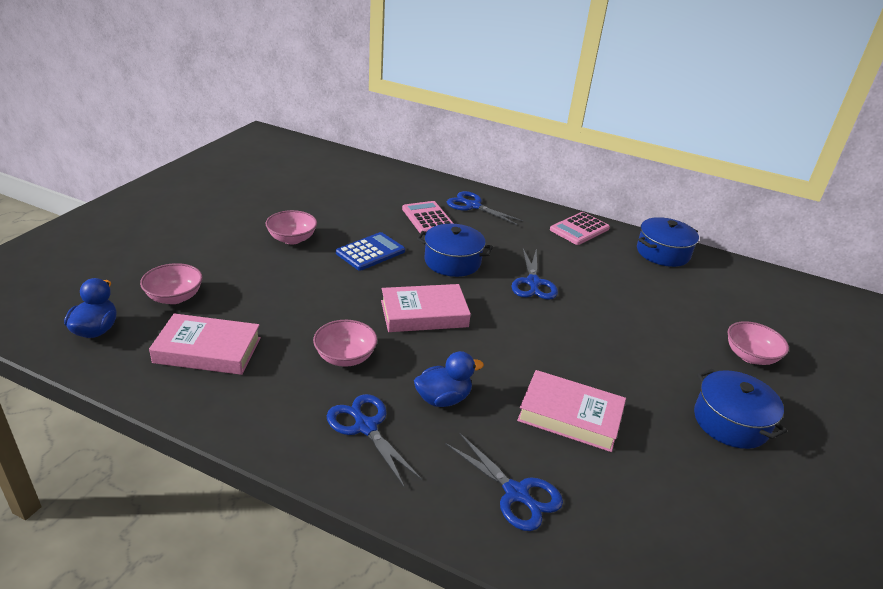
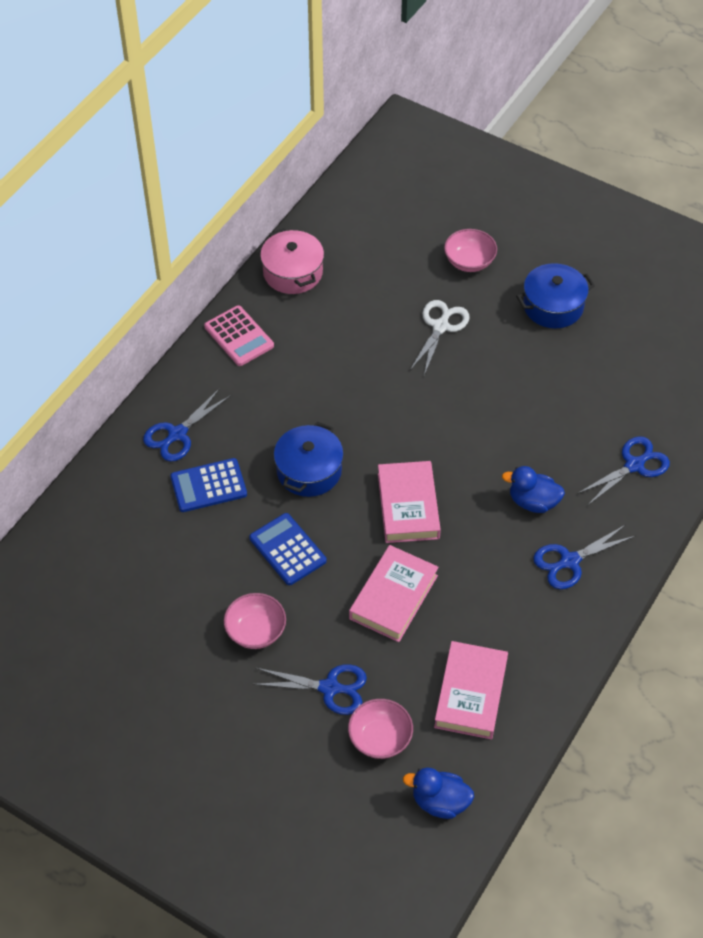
camera: 80 degrees left, 20 degrees up
pink bowl [313,320,377,367] -> none
pink calculator [402,201,454,233] -> blue calculator [170,458,247,512]
blue duck [414,351,484,407] -> blue duck turned 60 degrees counterclockwise [502,466,565,513]
blue scissors [511,248,558,300] -> blue scissors moved to [252,664,367,715]
pink book [517,370,626,452] -> pink book moved to [349,545,439,642]
blue pot [637,217,699,267] -> pink pot [260,228,324,294]
none -> white scissors [410,300,470,375]

